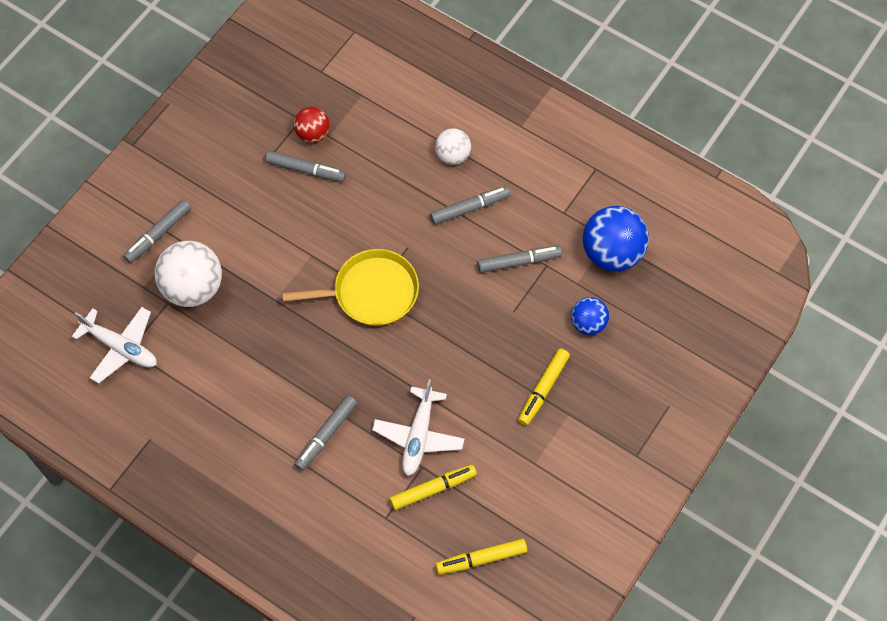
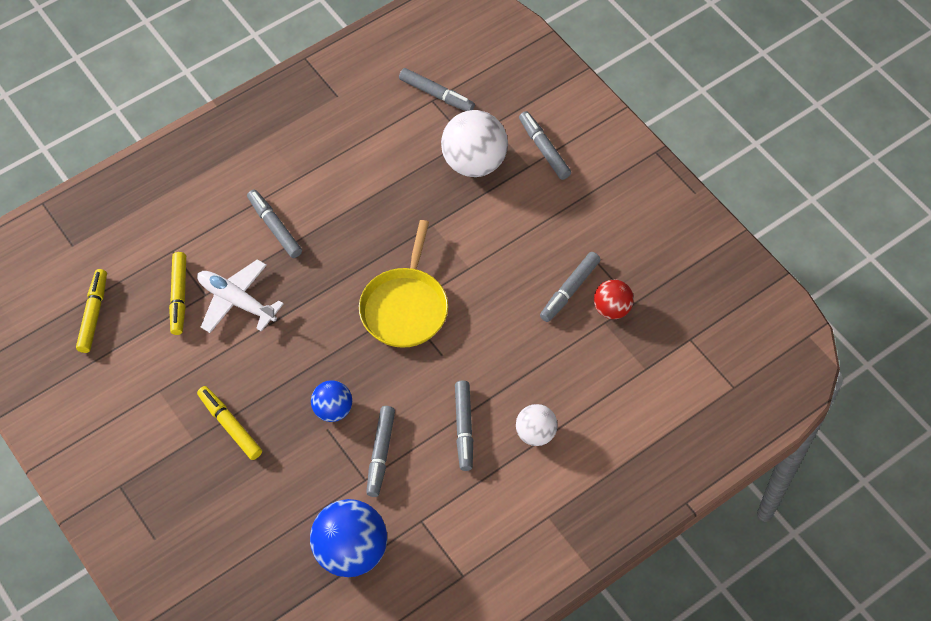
camera: 110 degrees right, 5 degrees down
white plane [72,307,157,384] -> grey marker [399,68,475,111]
blue ball [571,297,609,335] -> blue ball moved to [311,380,352,422]

